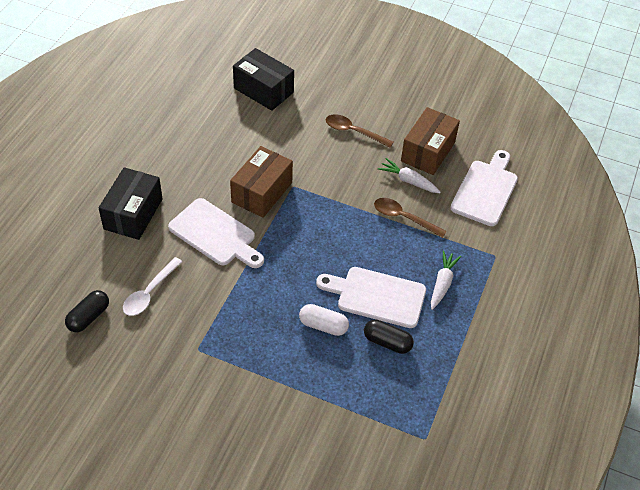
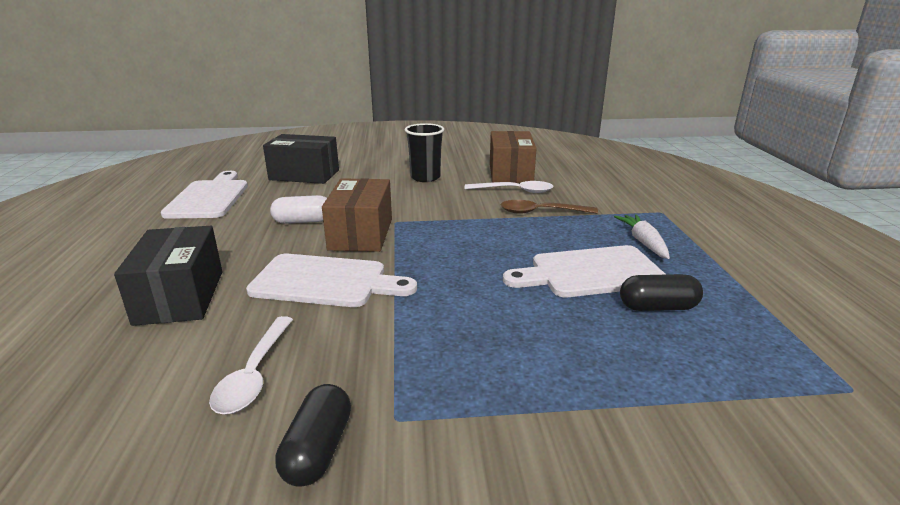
camera: 25 degrees left, 25 degrees down
black capsule [65,290,109,332] -> black capsule moved to [275,384,351,487]
white capsule [299,304,349,336] -> white capsule moved to [270,195,327,224]
brown spoon [326,114,394,148] -> black cup [405,123,444,182]
white carrot [378,158,441,193] -> white spoon [465,181,553,193]
white cutting board [450,150,518,226] -> white cutting board moved to [161,171,248,219]

